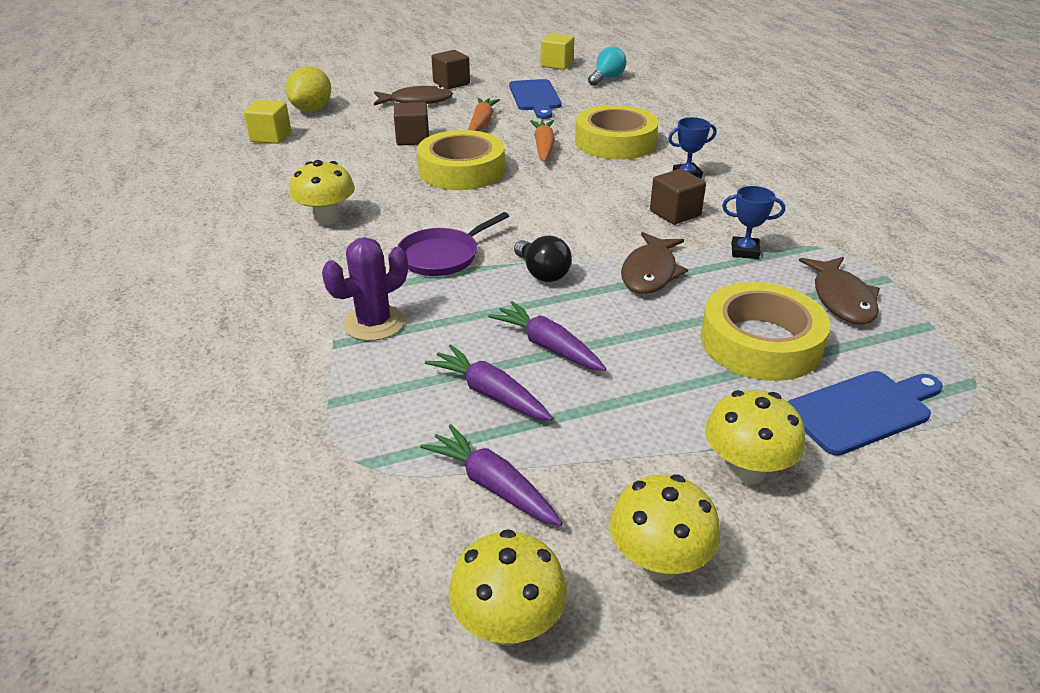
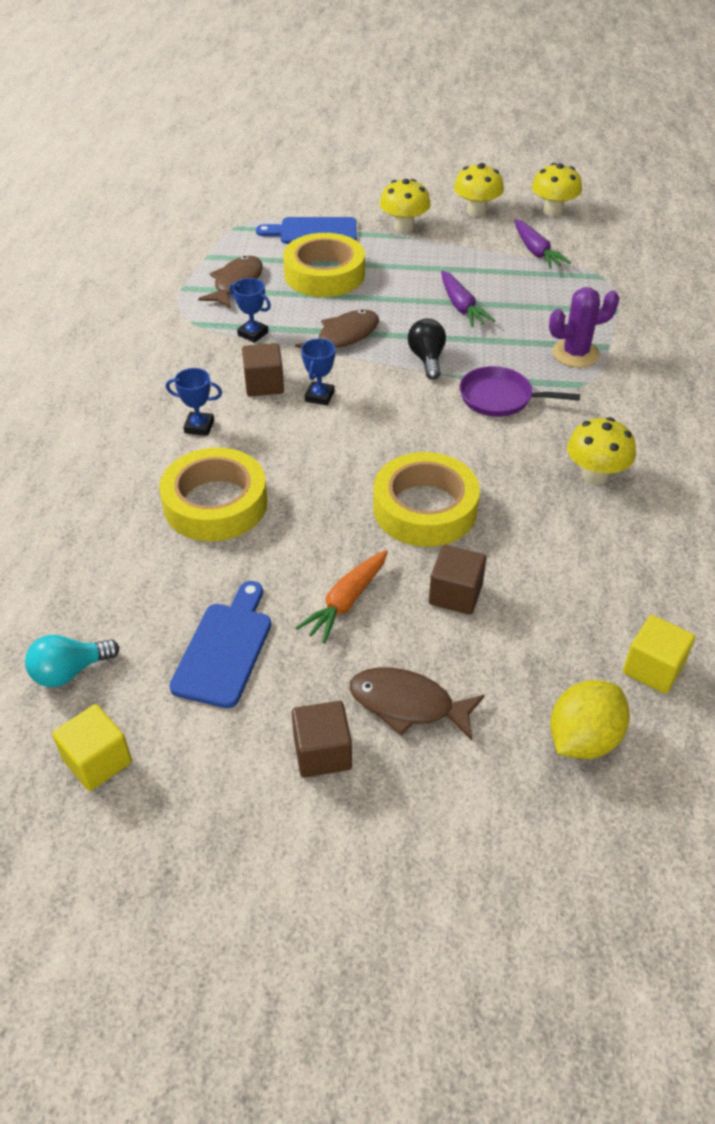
camera: 155 degrees left, 10 degrees up
purple pan [397,212,509,276] -> purple pan turned 150 degrees counterclockwise [459,366,580,417]
purple carrot [425,344,553,421] -> none
orange carrot [530,120,555,162] -> none
none -> blue trophy [301,339,335,406]

